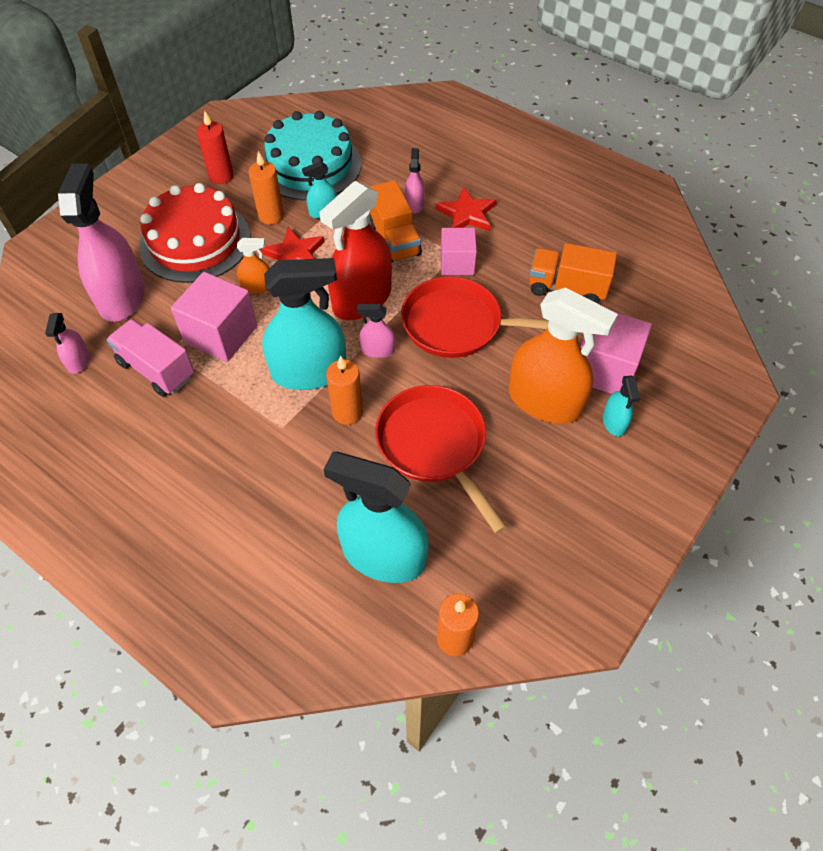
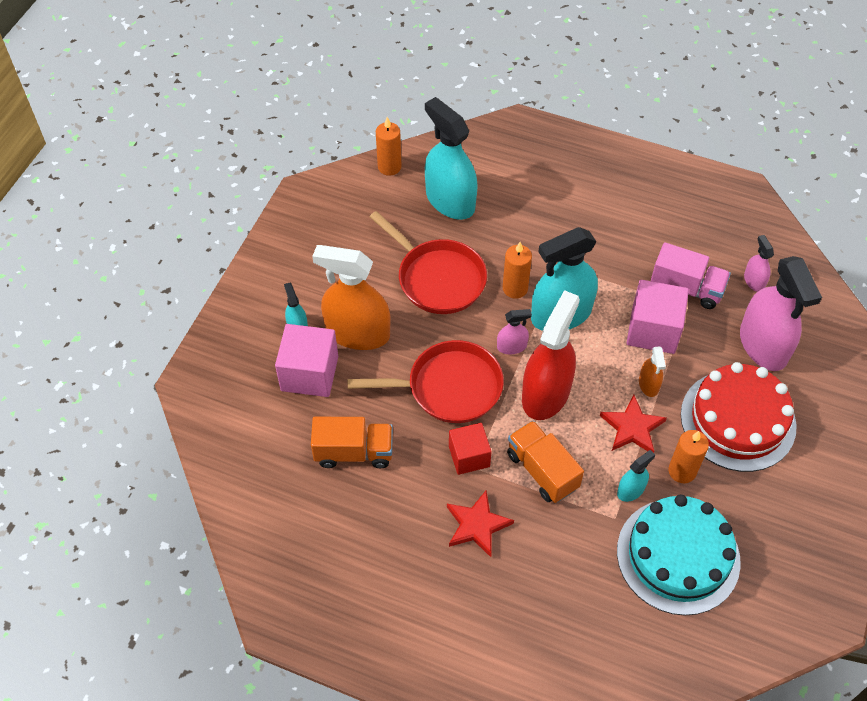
camera: 165 degrees right, 0 degrees up
red candle [197,111,234,184] -> none
orange spray bottle [237,238,270,294] -> orange spray bottle turned 75 degrees counterclockwise [639,347,666,397]
turquoise spray bottle [324,452,429,583] -> turquoise spray bottle turned 135 degrees counterclockwise [425,97,478,220]
pink spray bottle [405,148,425,214] -> none
pink cube [441,228,477,275] -> red cube [449,423,492,475]

